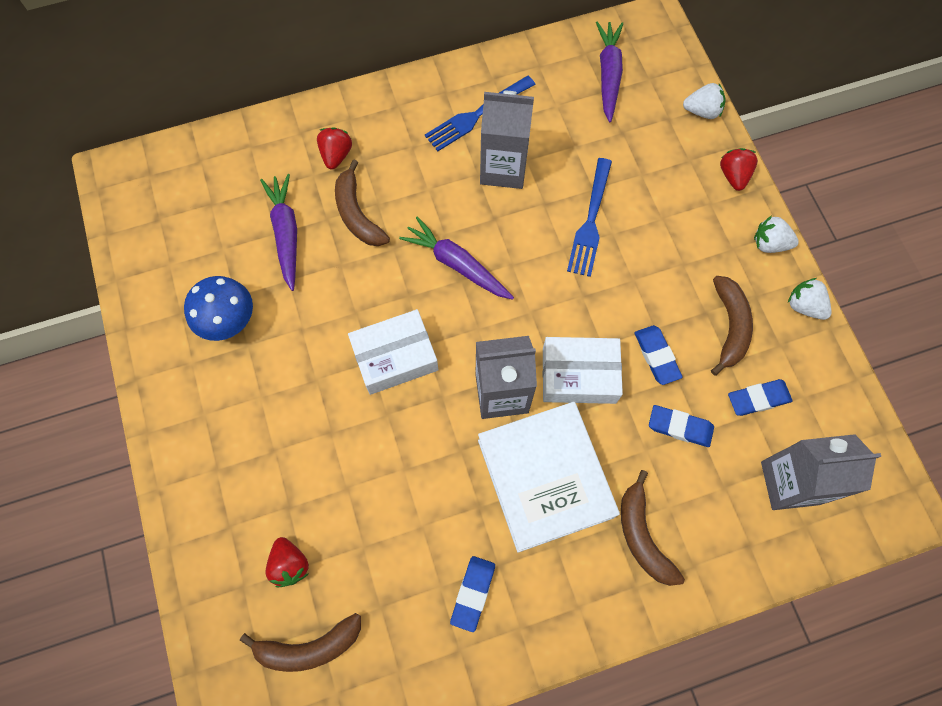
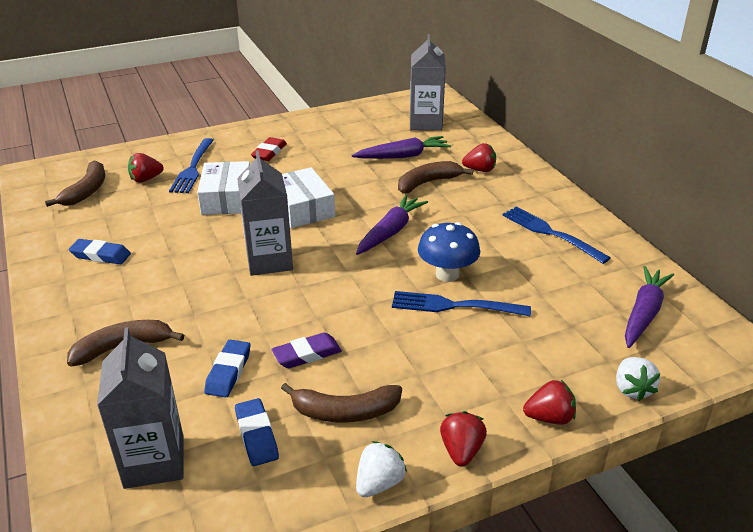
camera: 85 degrees right, 35 degrees down
blue mushroom [184,276,253,341] -> blue mushroom moved to [418,222,480,282]
brown banana [240,613,361,672] -> brown banana turned 150 degrees counterclockwise [45,160,105,207]
white book [478,402,620,553] -> none
grey carton [480,91,534,189] -> grey carton moved to [410,34,446,131]
white box [543,337,623,404] -> white box moved to [197,161,250,215]
purple carrot [596,21,623,123] -> purple carrot turned 60 degrees counterclockwise [625,266,674,348]
blue eraser [635,325,682,385] -> purple eraser [272,332,342,368]
white strawberry [754,216,799,253] -> red strawberry [440,411,487,467]
none -> blue fork [169,138,214,193]
none -> red eraser [251,137,287,161]

